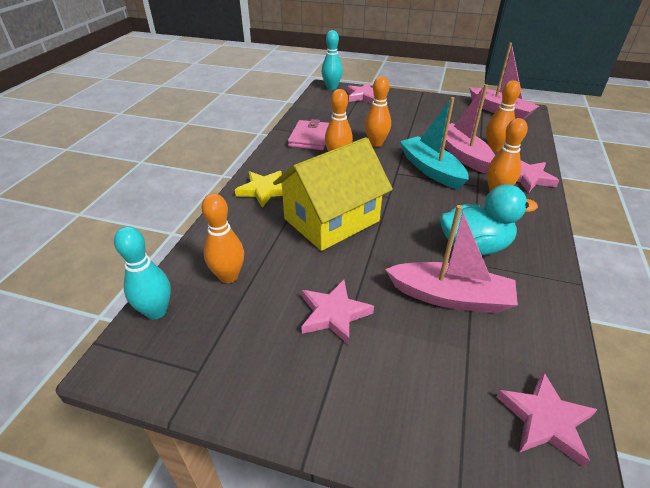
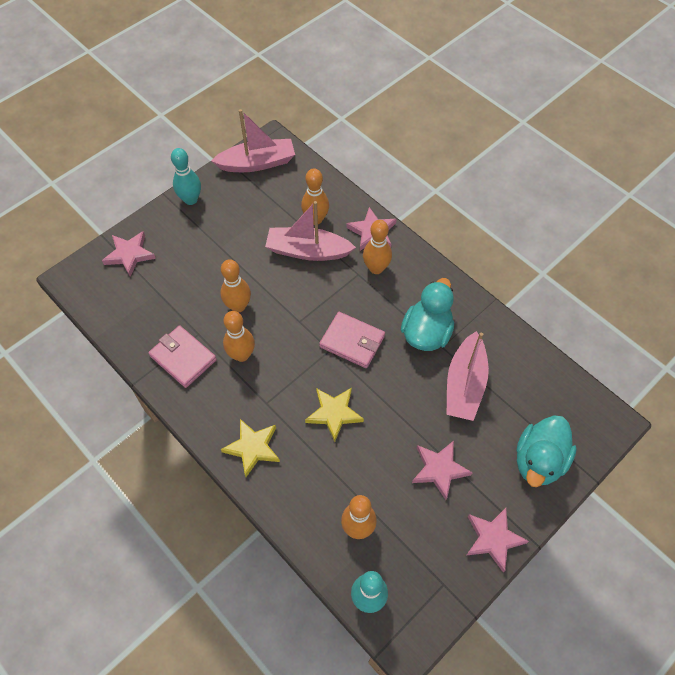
camera: 60 degrees left, 20 degrees up
yellow house [273,137,393,251] -> yellow star [305,388,364,442]
turquoise bowling pin [322,30,343,90] -> turquoise bowling pin moved to [171,148,201,205]
pink boat [385,205,518,313] -> pink boat turned 150 degrees clockwise [446,331,489,421]
turquoise boat [400,97,469,189] -> none
pink star [497,371,598,467] -> pink star moved to [467,508,529,573]
none -> pink wallet [319,312,385,368]
none -> turquoise duck [516,415,577,487]

